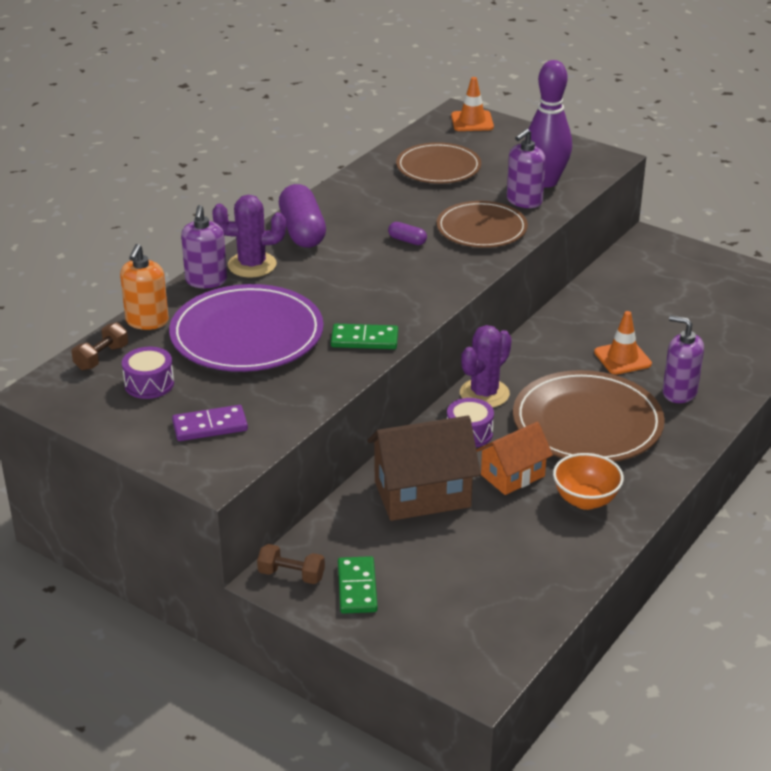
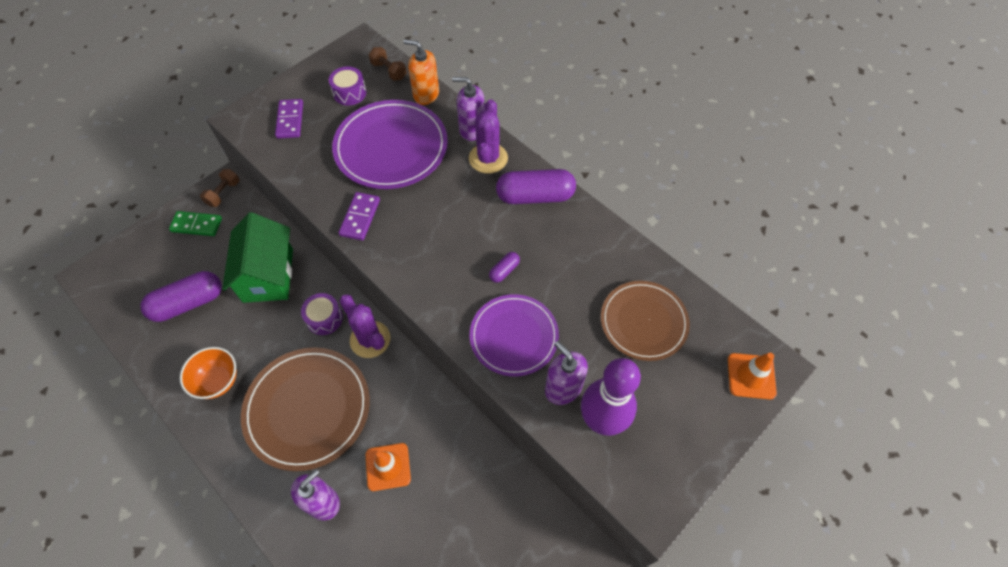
camera: 100 degrees right, 25 degrees up
green domino [331,324,398,349] -> purple domino [339,192,380,241]
brown house [367,416,481,521] -> green house [222,212,293,303]
brown plate [437,201,528,248] -> purple plate [470,294,559,377]
orange house [476,422,553,495] -> none
none -> purple capsule [141,271,222,322]

